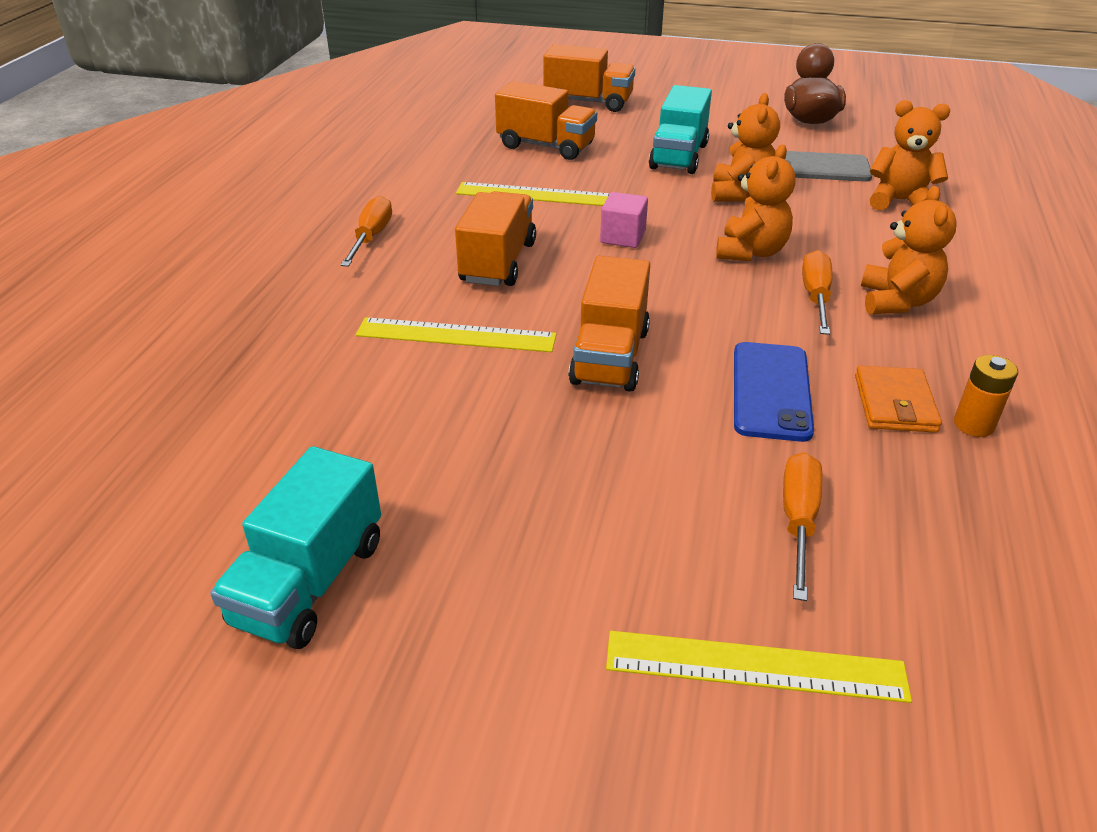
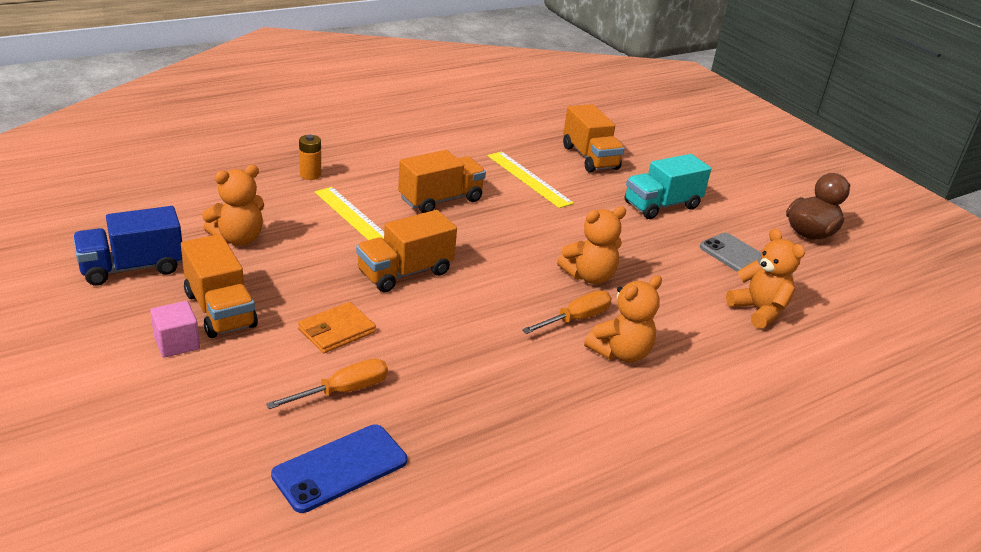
camera: 40 degrees right, 5 degrees down
turquoise truck [210,446,381,649] -> blue truck [73,206,183,286]
orange screwdriver [340,196,392,267] -> none
orange truck [543,44,635,112] -> orange truck moved to [181,234,258,338]
pink cube [600,192,648,248] -> pink cube moved to [150,301,200,358]
yellow ruler [606,631,912,703] -> none
orange teddy bear [711,93,780,202] -> orange teddy bear moved to [202,165,264,245]
blue phone [734,342,814,442] -> blue phone moved to [271,424,407,513]
orange wallet [855,366,942,433] -> orange wallet moved to [298,302,376,353]
orange battery [954,355,1018,437] -> orange battery moved to [299,135,321,180]

